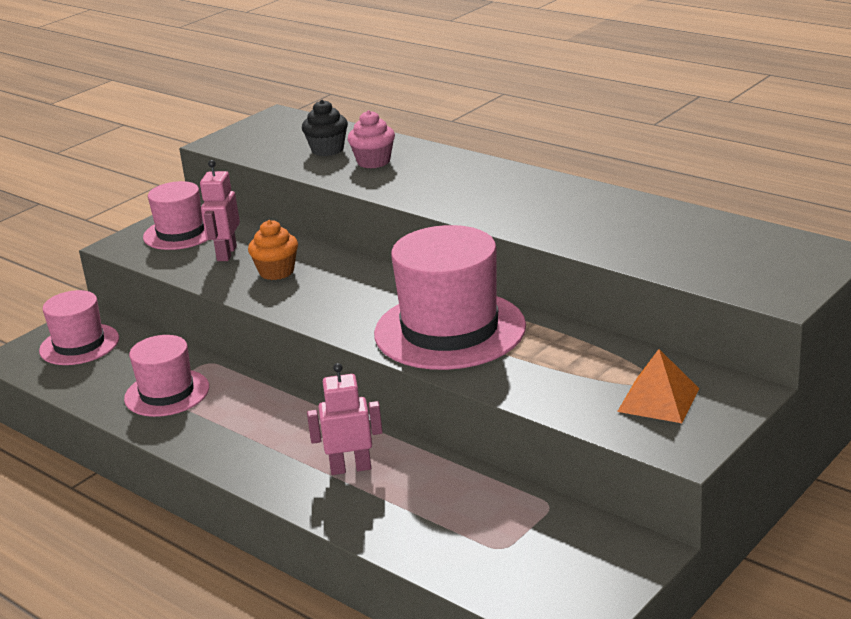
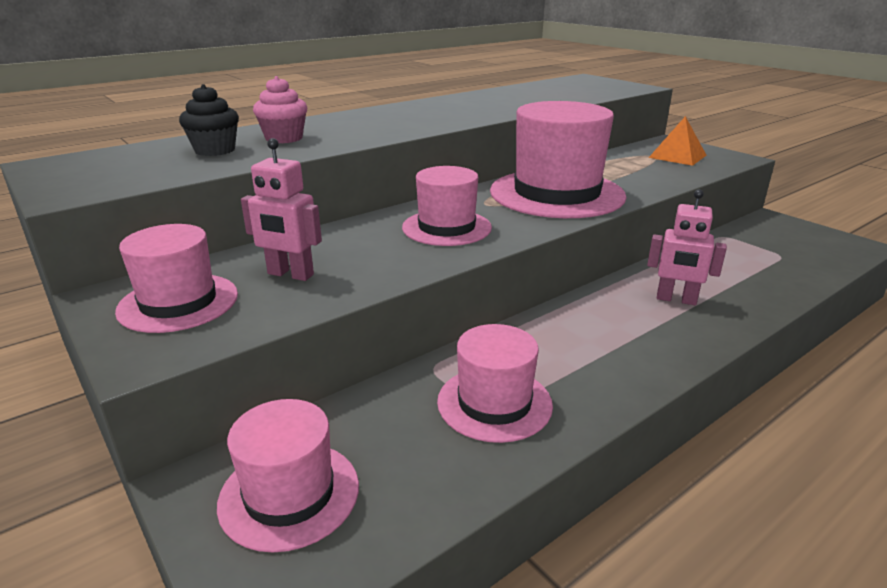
camera: 80 degrees left, 0 degrees up
orange cupcake [248,220,298,280] -> none
pink robot [307,363,383,475] -> pink robot turned 75 degrees counterclockwise [647,189,727,305]
none -> pink hat [402,166,492,246]

